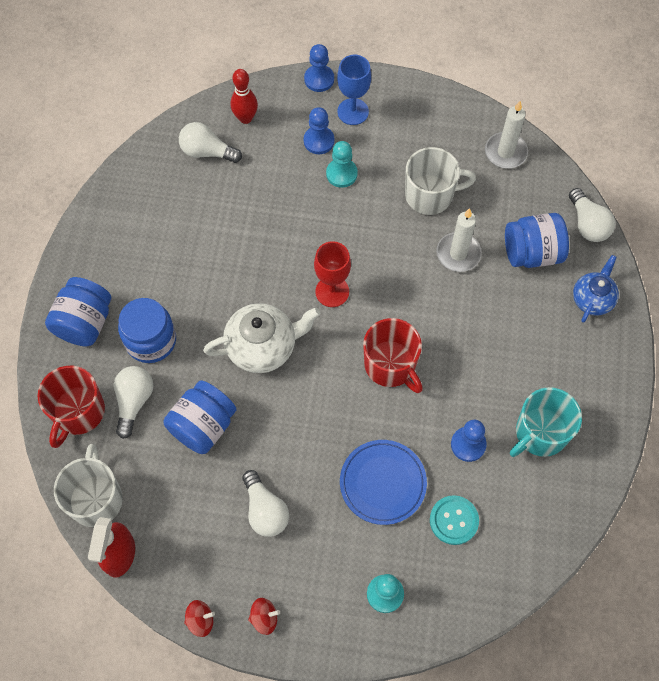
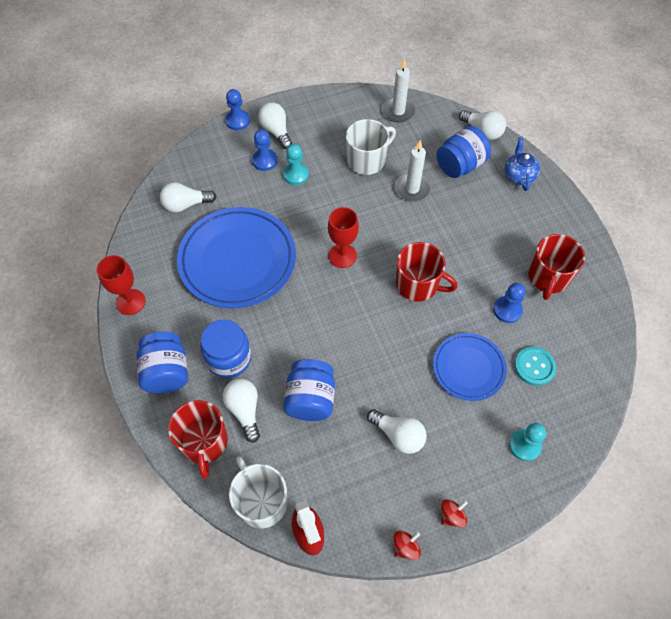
camera: 30 degrees left, 5 degrees down
white teapot [203,303,320,373] -> none
red bowling pin [231,69,258,124] -> none
blue goblet [337,55,371,125] -> white light bulb [258,102,292,149]
turquoise mug [510,387,582,457] -> red mug [528,234,585,300]
none -> red goblet [97,255,146,315]
none -> blue plate [177,207,296,308]

